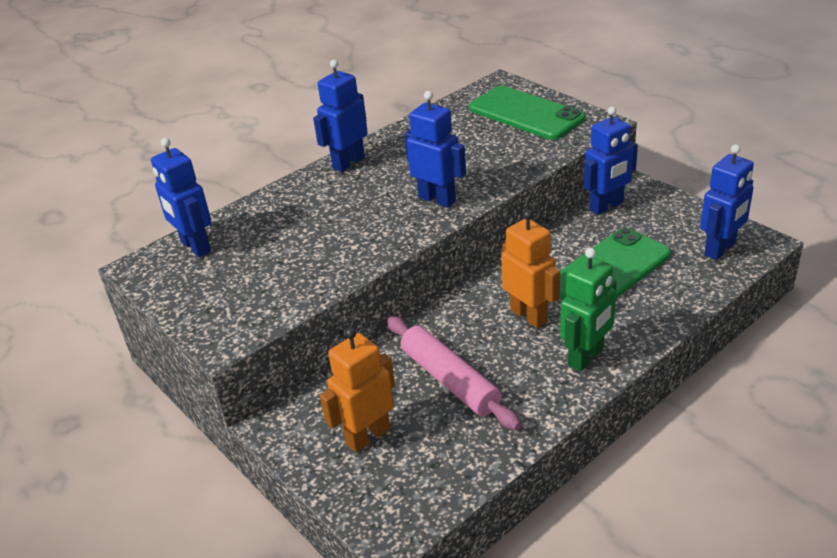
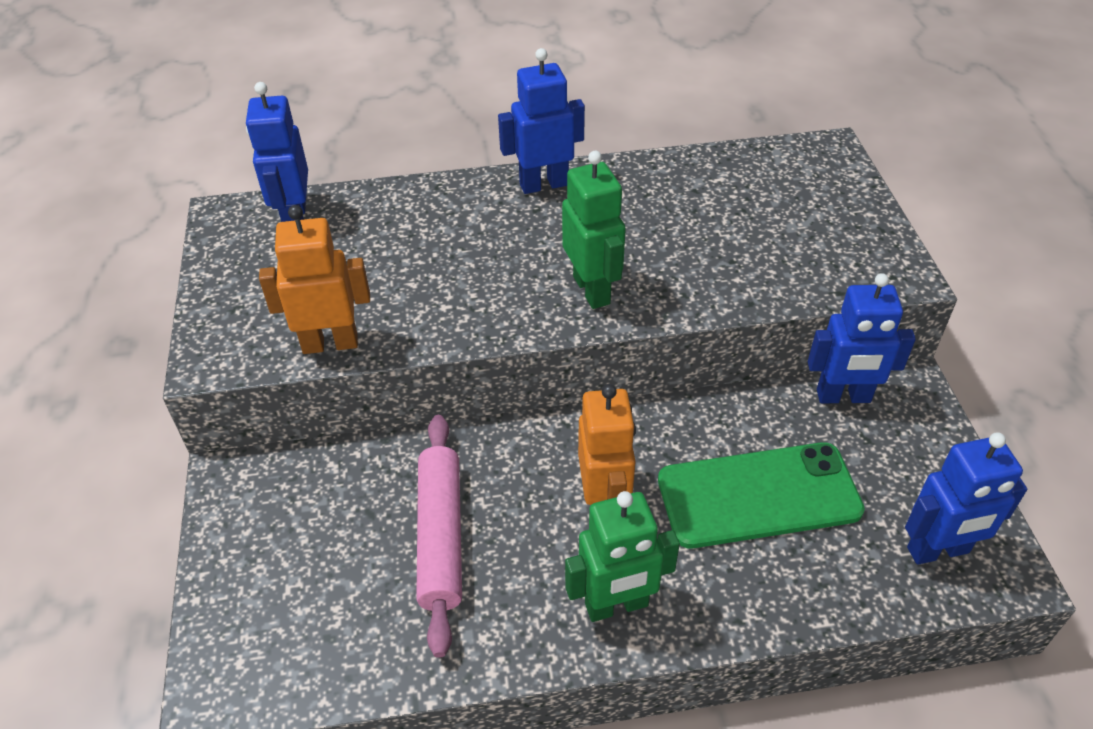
camera: 30 degrees right, 10 degrees up
orange robot [320,327,395,453] -> orange robot moved to [259,205,370,354]
blue robot [404,91,466,208] -> green robot [562,151,626,309]
green phone [469,86,585,140] -> none

